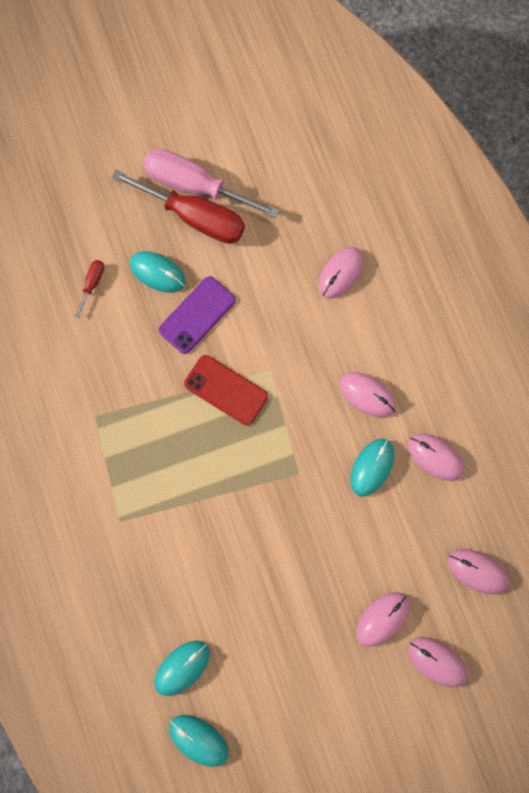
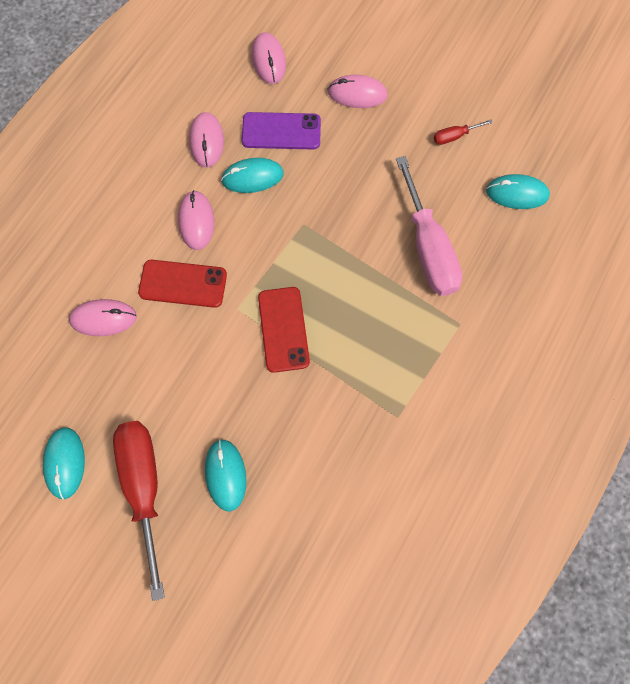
camera: 130 degrees left, 5 degrees down
red screwdriver [75,260,104,318] -> red screwdriver moved to [434,119,493,145]
pink screwdriver [144,149,279,218] -> pink screwdriver moved to [396,156,463,296]
purple phone [159,276,236,354] -> purple phone moved to [242,112,321,150]
turquoise mouse [169,715,229,767] -> turquoise mouse moved to [43,427,85,499]
pink mouse [408,637,468,687] -> none
none -> red phone [138,260,227,308]

